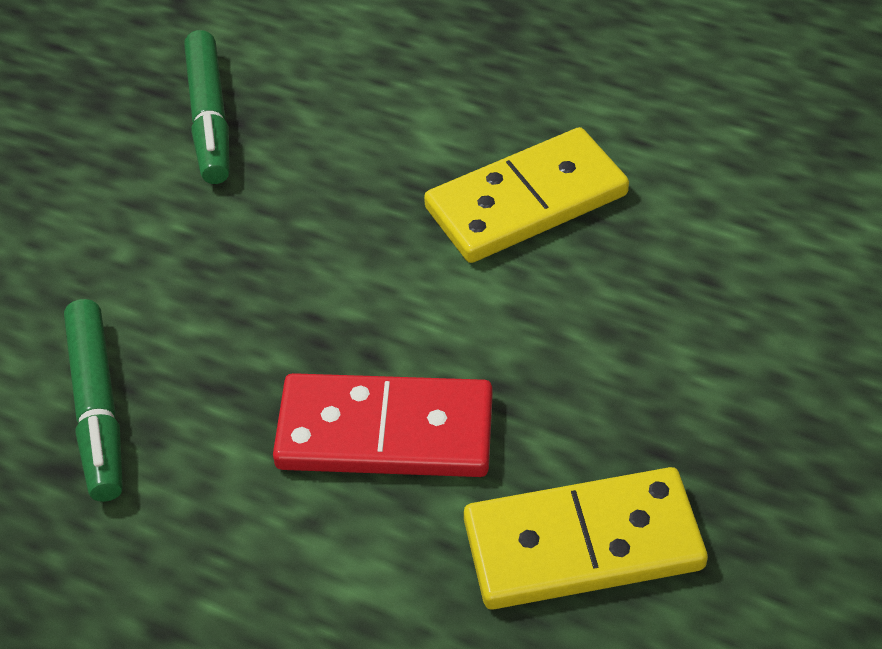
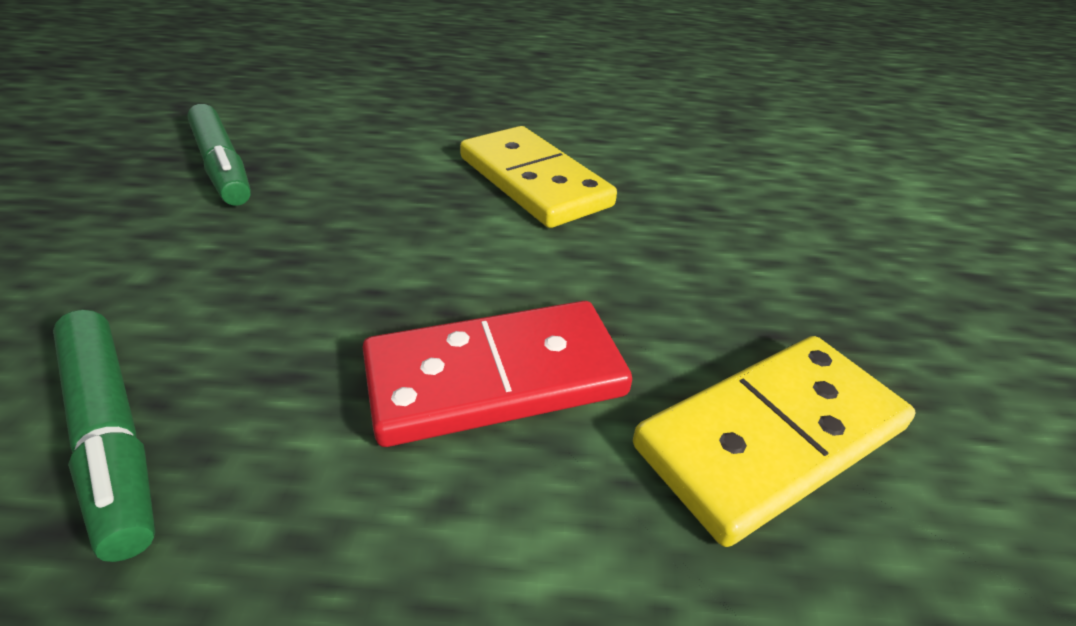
camera: 25 degrees left, 10 degrees down
yellow domino [424,127,629,263] -> yellow domino turned 75 degrees counterclockwise [460,126,617,228]

